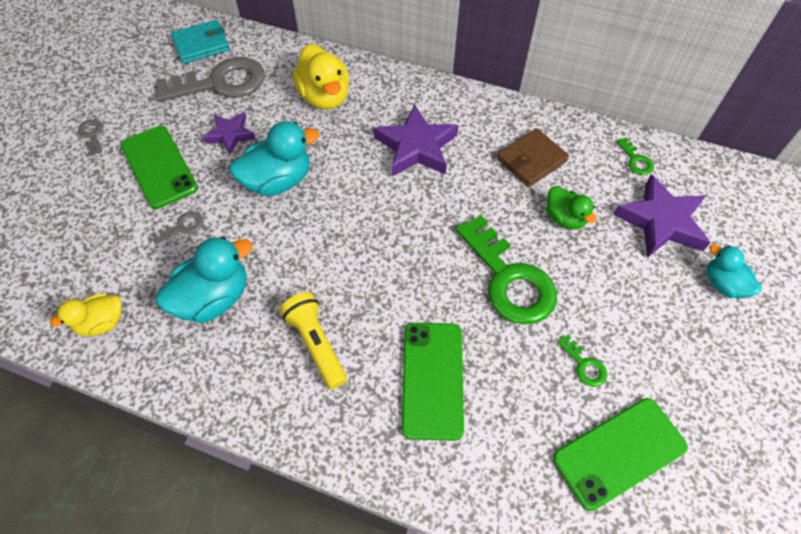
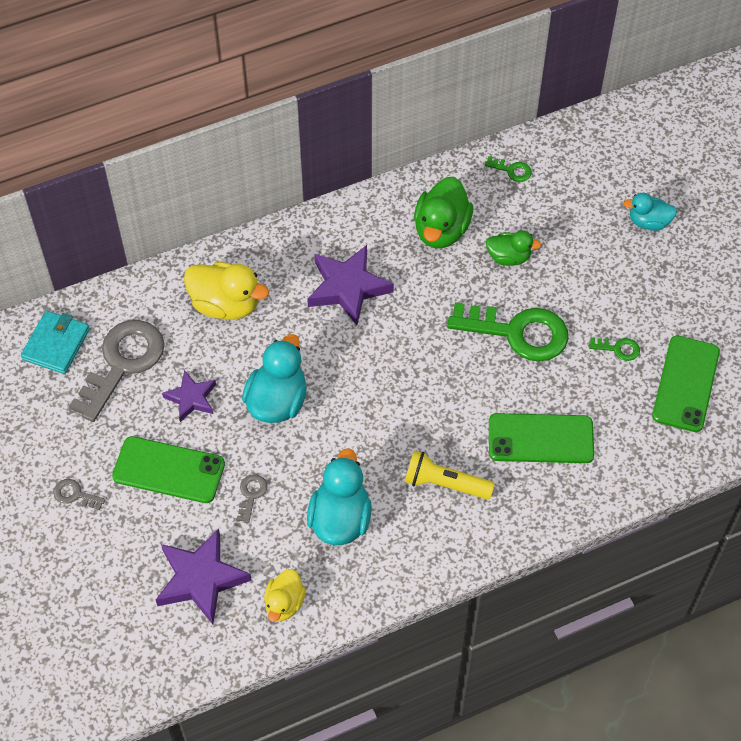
camera: 45 degrees left, 0 degrees up
green phone [402,323,464,441] -> green phone turned 45 degrees counterclockwise [489,413,594,463]
brown wallet [497,128,569,187] -> green duck [414,176,473,248]
purple star [613,174,711,258] -> purple star moved to [156,529,252,624]

